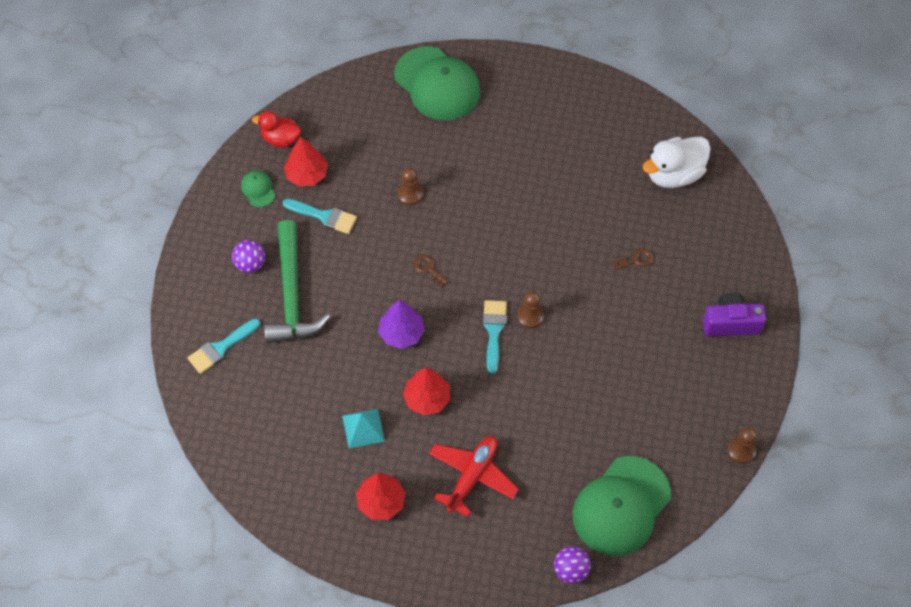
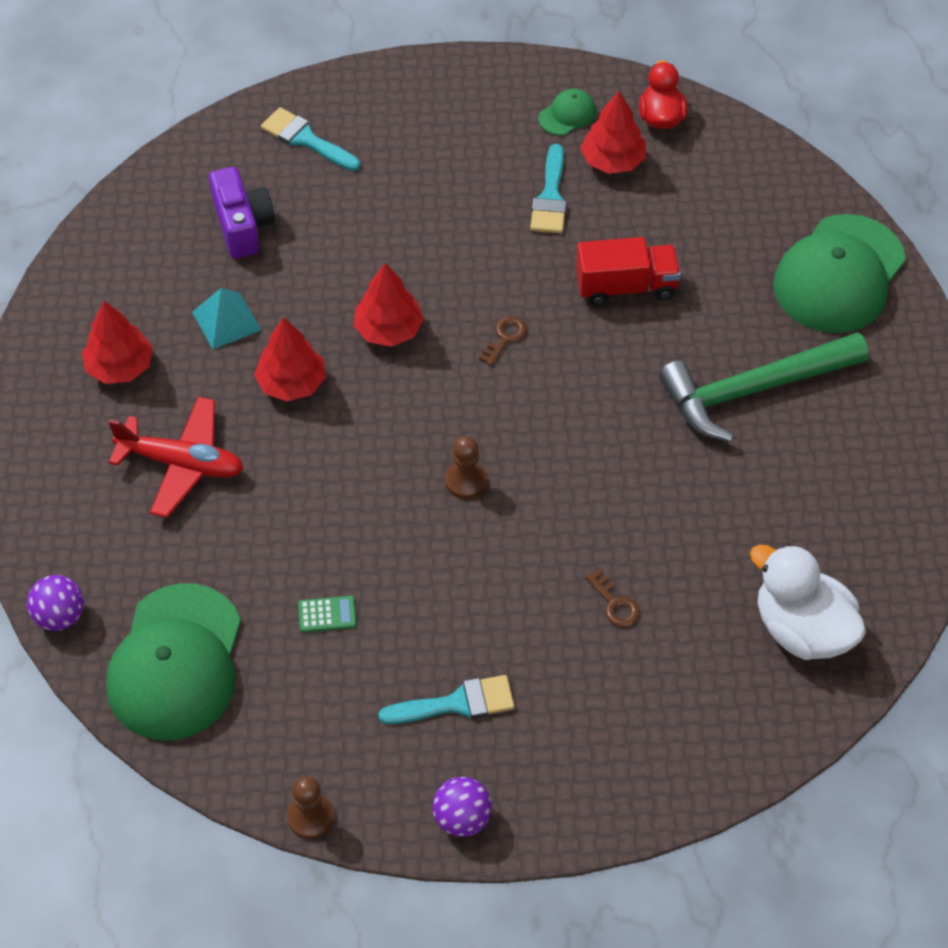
camera: 75 degrees right, 5 degrees down
purple ball [232,240,265,273] -> purple ball moved to [432,777,492,837]
green hammer [264,220,330,344] -> green hammer moved to [659,332,869,442]
purple tree [378,300,425,349] -> red tree [354,263,424,347]
brown pawn [398,168,423,205] -> red truck [576,237,681,306]
turquoise brush [483,300,507,374] -> turquoise brush moved to [379,675,515,724]
green cap [573,456,671,556] -> green cap turned 105 degrees counterclockwise [106,583,241,740]
purple camera [703,292,766,337] -> purple camera moved to [209,167,275,259]
none -> green calculator [298,596,357,633]

